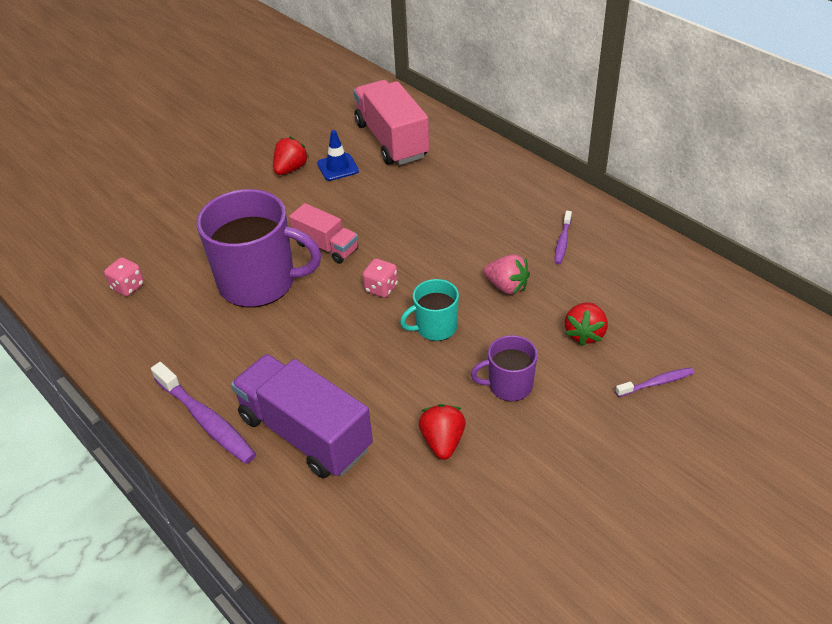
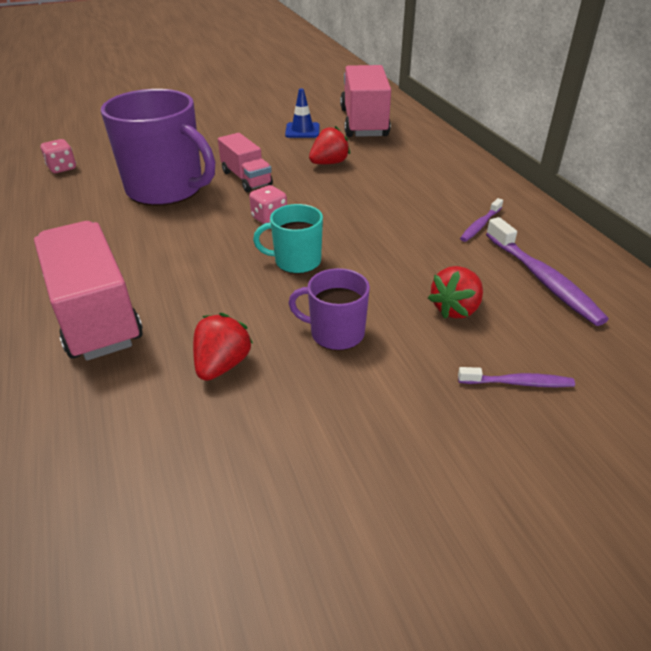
camera: 20 degrees right, 5 degrees down
purple toothbrush [151,362,256,464] -> purple toothbrush moved to [486,217,609,326]
purple truck [231,354,373,479] -> pink truck [34,221,143,361]
red strawberry [273,137,309,175] -> red strawberry moved to [309,126,350,164]
pink strawberry [483,254,530,295] -> none

